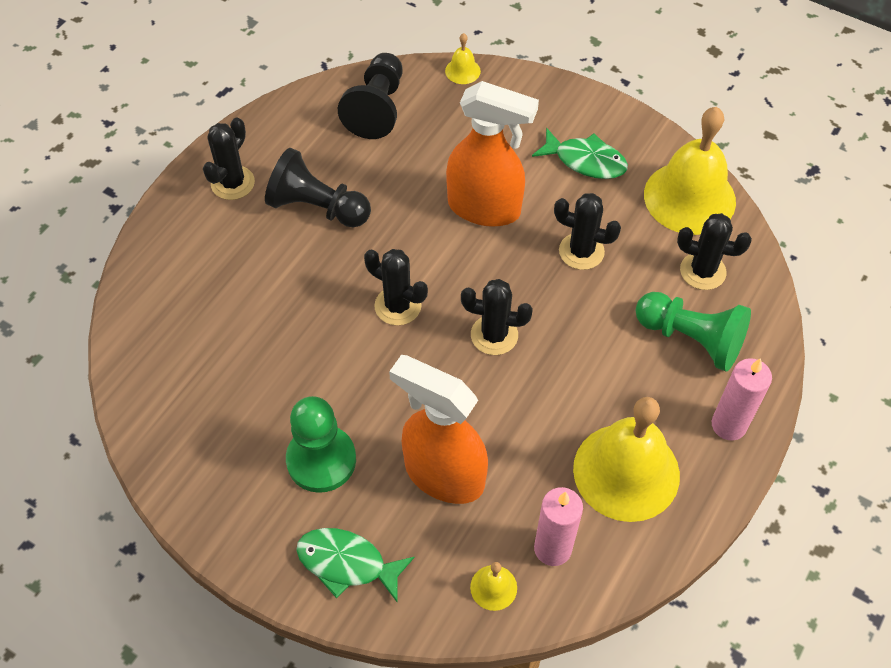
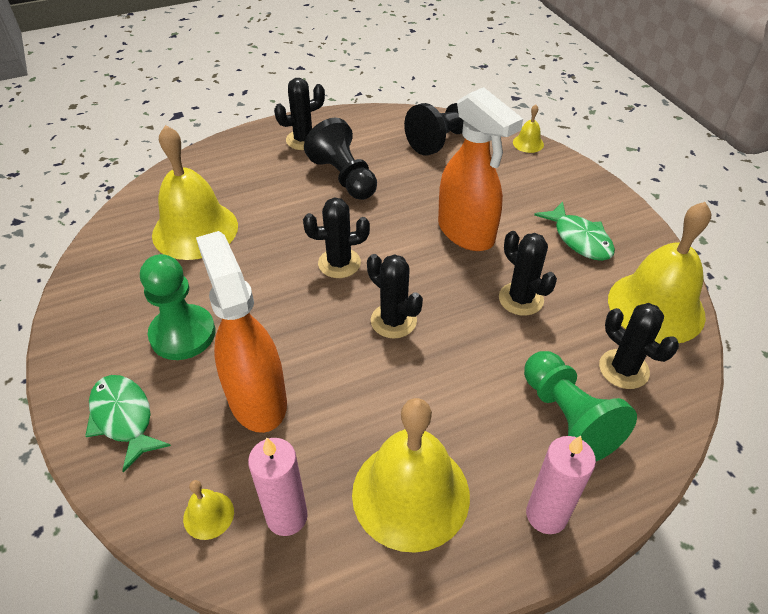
camera: 35 degrees right, 10 degrees down
black cactus [364,249,428,325] -> black cactus turned 75 degrees counterclockwise [303,197,370,278]
none -> yellow bell [152,125,238,260]

